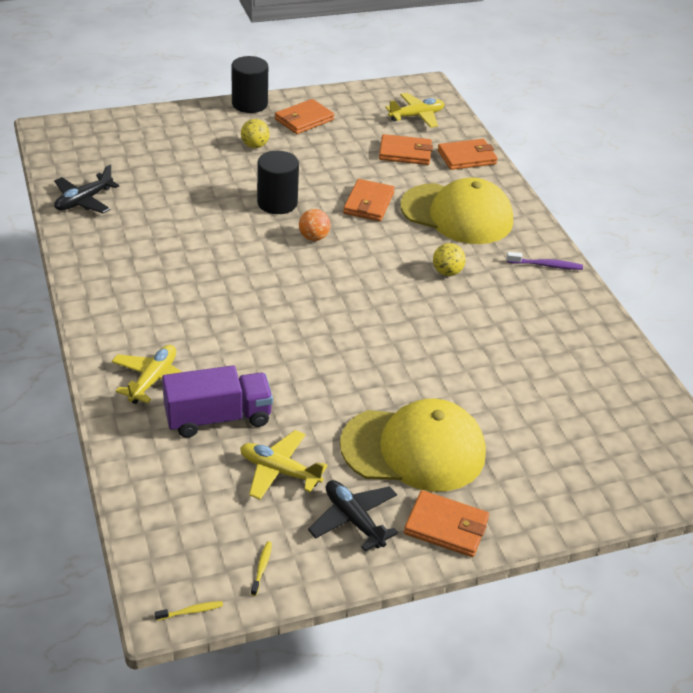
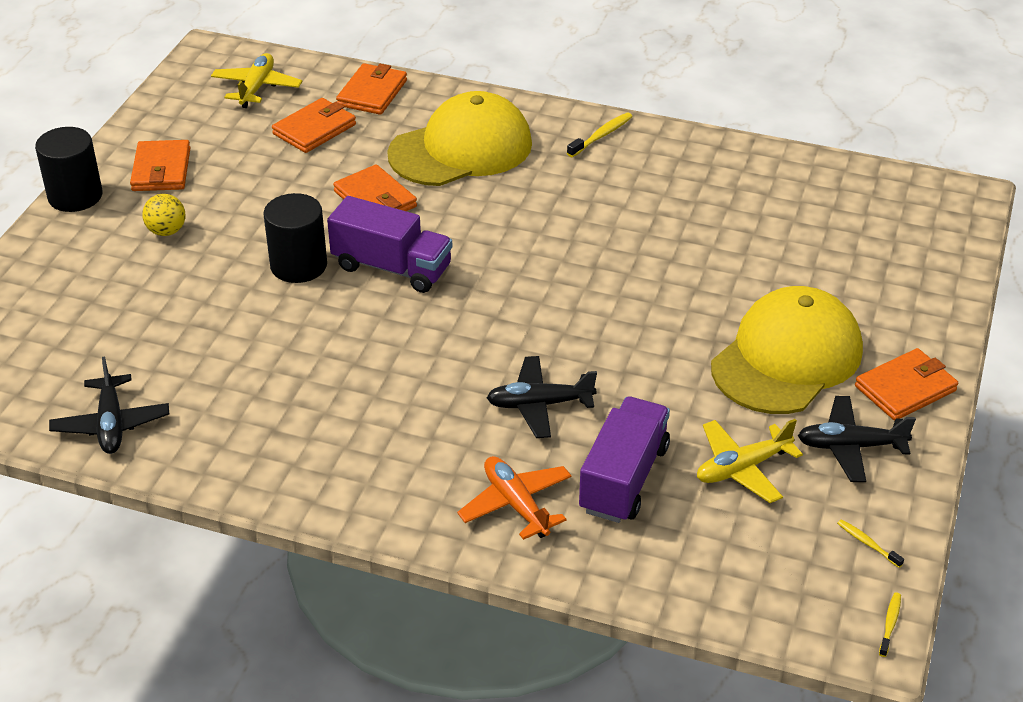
camera: 50 degrees left, 0 degrees up
yellow plane [111,345,182,404] -> orange plane [457,456,572,540]
orange ball [299,209,331,241] -> purple truck [327,196,452,293]
yellow ball [433,243,466,276] -> none
purple toothbrush [507,252,583,270] -> yellow toothbrush [567,112,633,157]
none -> black plane [487,356,597,438]

